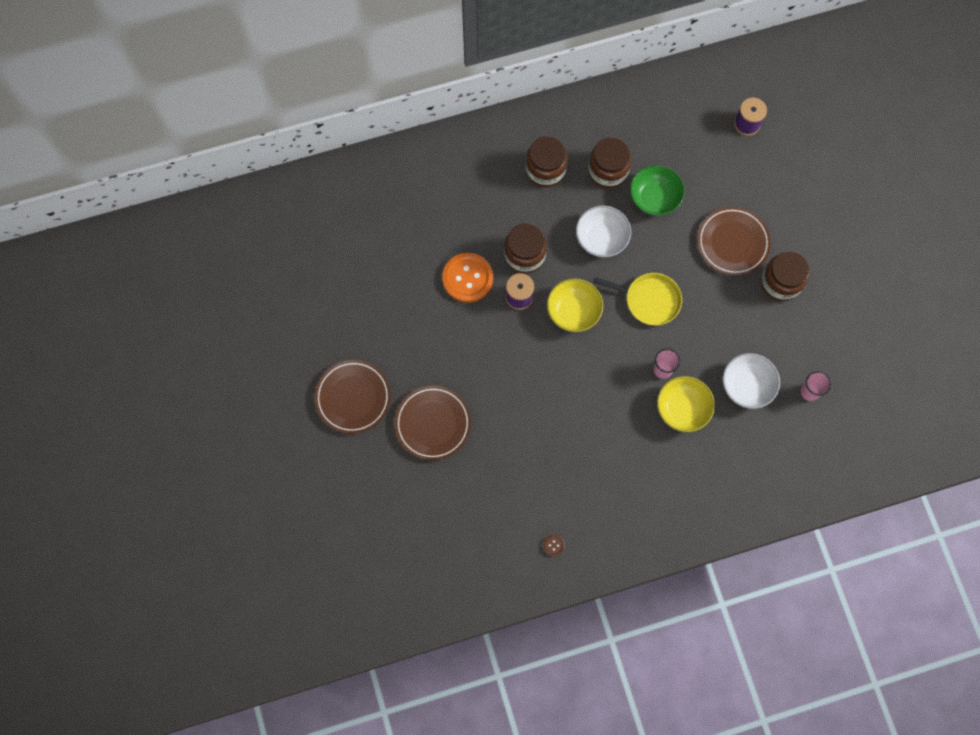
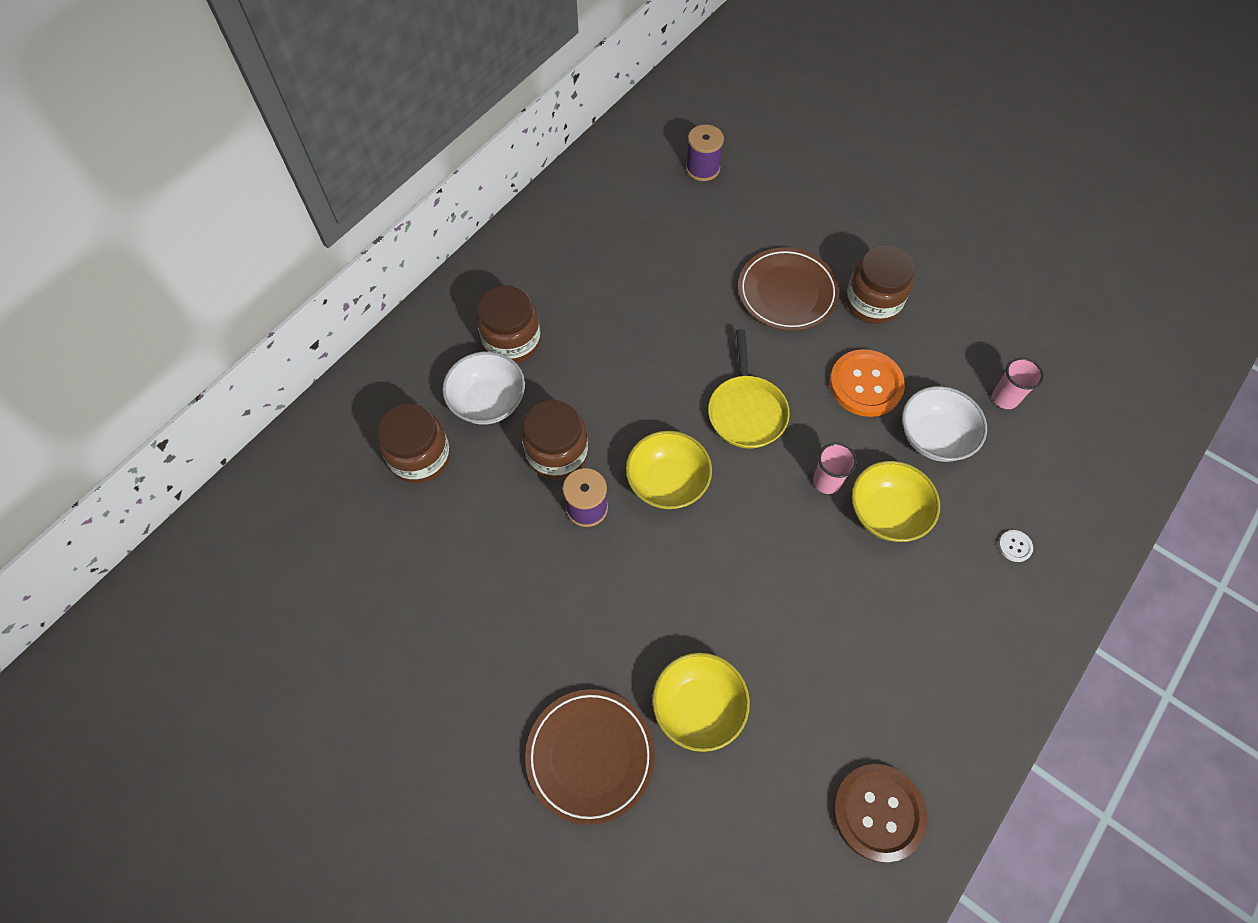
camera: 35 degrees left, 10 degrees down
brown plate [315,360,391,434] -> none
orange button [442,253,493,303] -> orange button moved to [829,349,905,417]
brown button [543,534,565,557] -> brown button [833,764,927,863], size x2.44
white bowl [576,206,631,257] -> white bowl moved to [442,351,525,425]
brown jar [588,137,631,189] -> brown jar moved to [377,403,450,483]
yellow pan [593,273,682,325] -> yellow pan turned 105 degrees clockwise [708,329,790,449]
green bowl [630,165,685,216] -> none
none -> yellow bowl [652,653,750,752]
none -> white button [998,530,1033,562]

